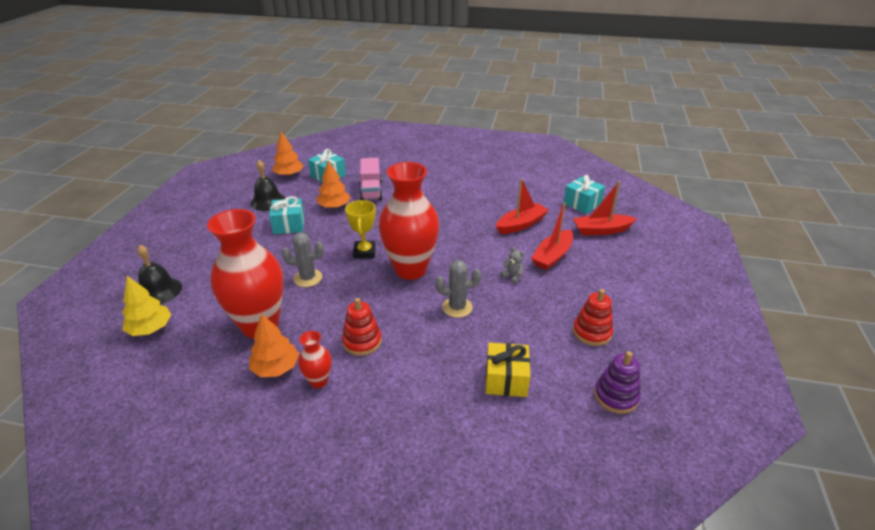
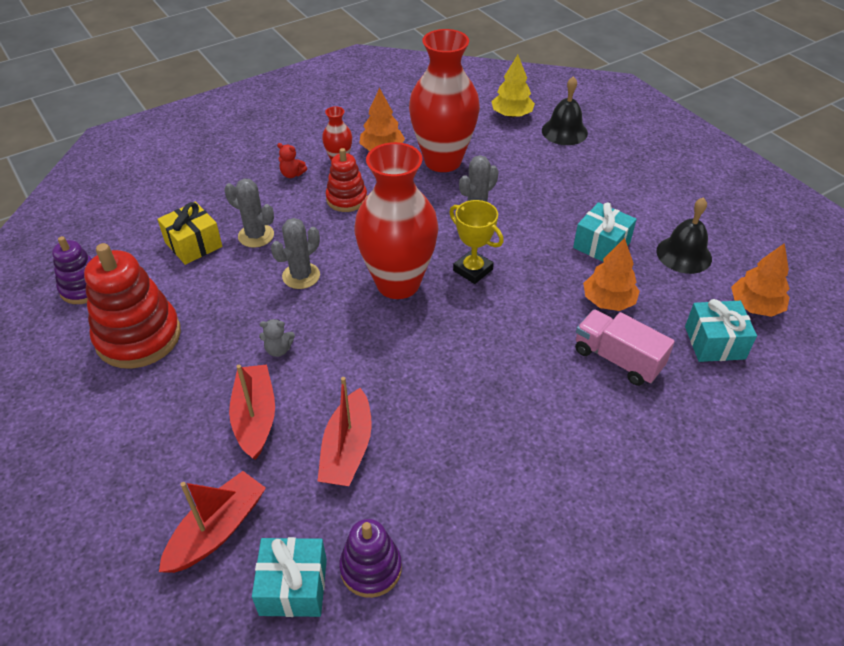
camera: 135 degrees right, 10 degrees up
red stacking toy [573,289,613,346] -> red stacking toy [84,243,181,369], size x1.72
none -> grey cactus [224,179,274,248]
none -> red teddy bear [277,143,307,178]
none -> purple stacking toy [339,519,402,598]

